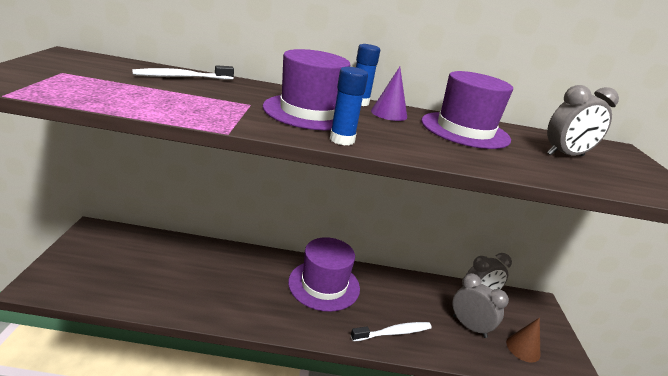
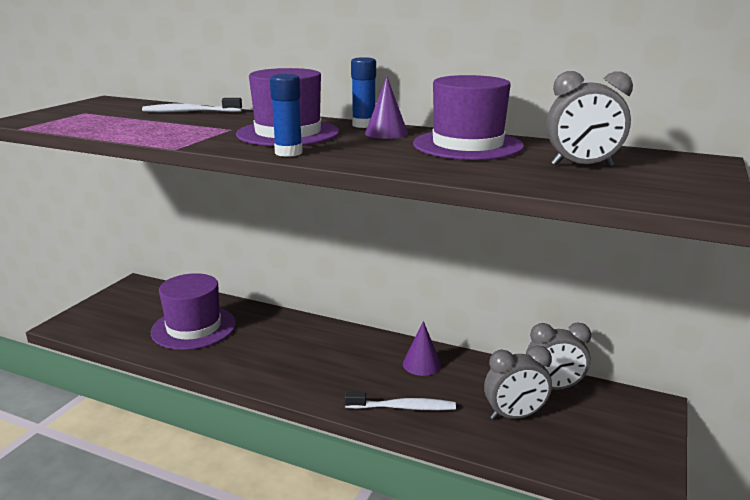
camera: 25 degrees right, 5 degrees down
purple hat [288,237,360,312] -> purple hat moved to [151,273,236,350]
grey clock [453,273,509,338] -> grey clock turned 105 degrees clockwise [484,346,552,420]
brown cone [506,318,540,362] -> none
none -> purple cone [403,321,441,376]

